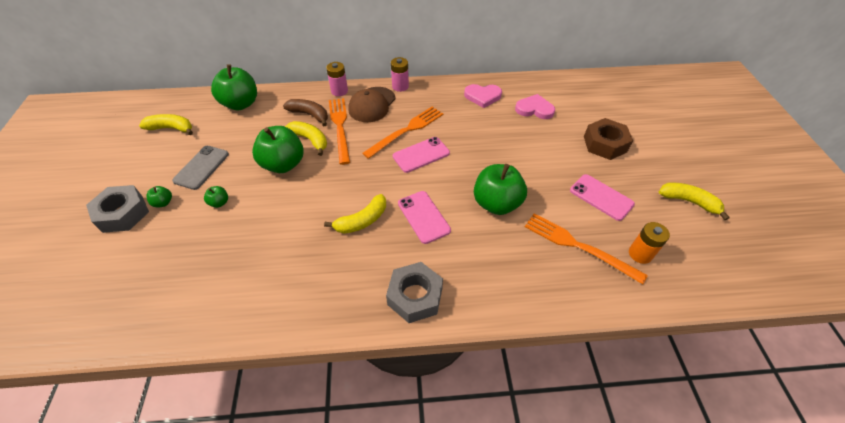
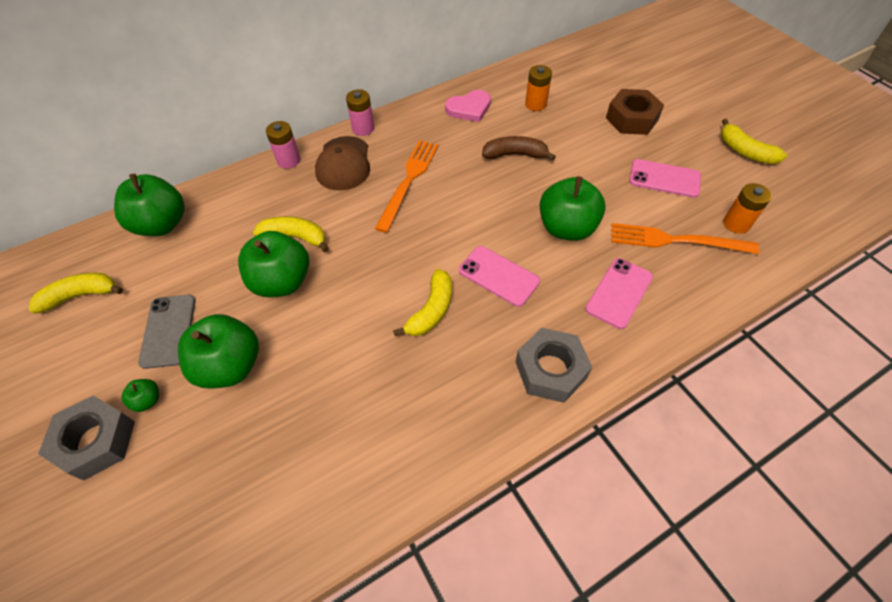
camera: 25 degrees left, 5 degrees up
green apple [204,186,228,208] -> green apple [178,314,259,389], size x2.30
brown banana [283,99,328,126] -> brown banana moved to [482,136,556,161]
orange fork [329,98,350,165] -> none
pink phone [393,137,450,173] -> pink phone moved to [585,258,653,329]
pink heart [515,94,555,119] -> orange battery [525,65,552,111]
yellow banana [659,183,730,220] -> yellow banana turned 135 degrees counterclockwise [721,119,787,164]

